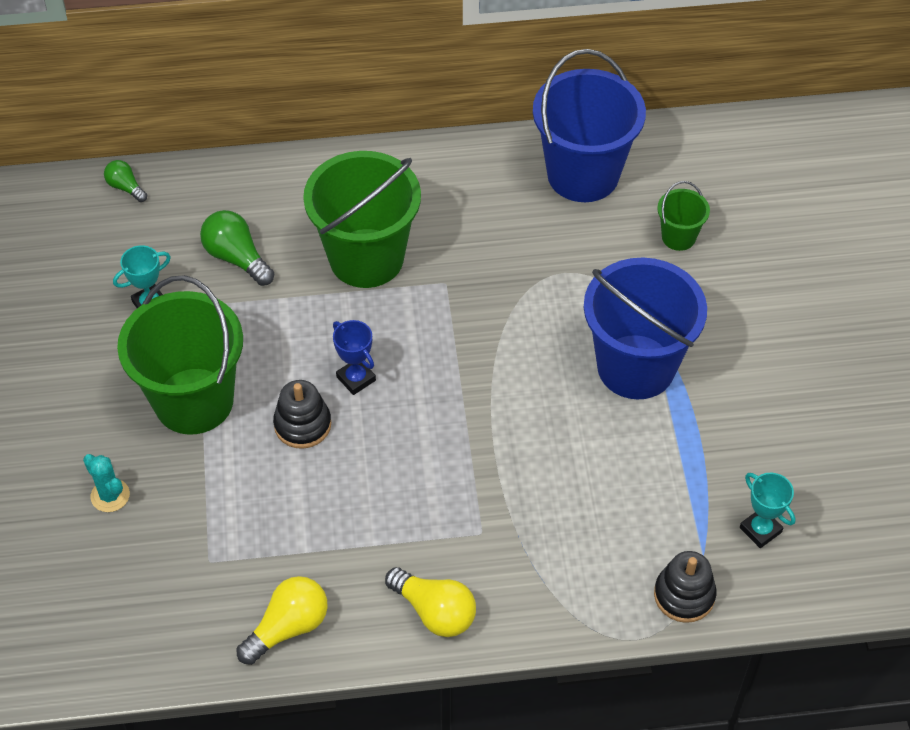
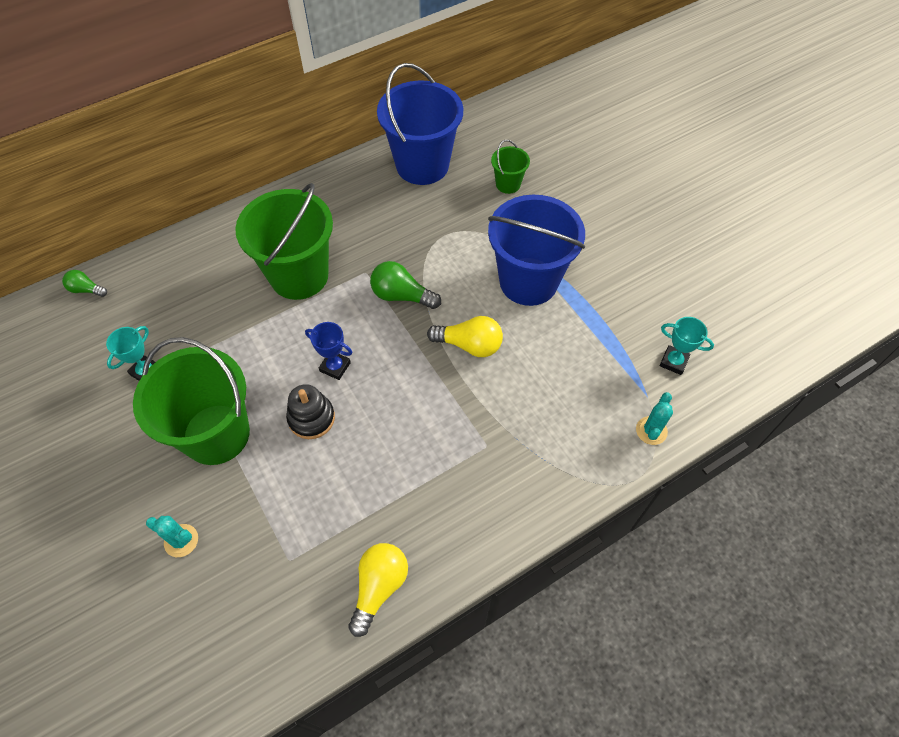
camera: 25 degrees left, 5 degrees up
green light bulb [200,210,274,286] -> green light bulb moved to [370,261,441,309]
yellow light bulb [385,567,476,637] -> yellow light bulb moved to [427,316,503,357]
black stacking toy [654,551,716,623] -> turquoise cactus [636,392,673,445]

